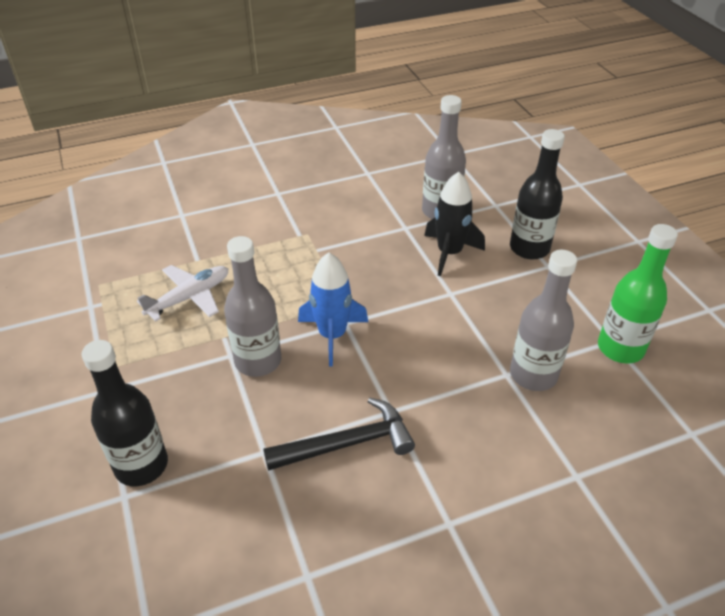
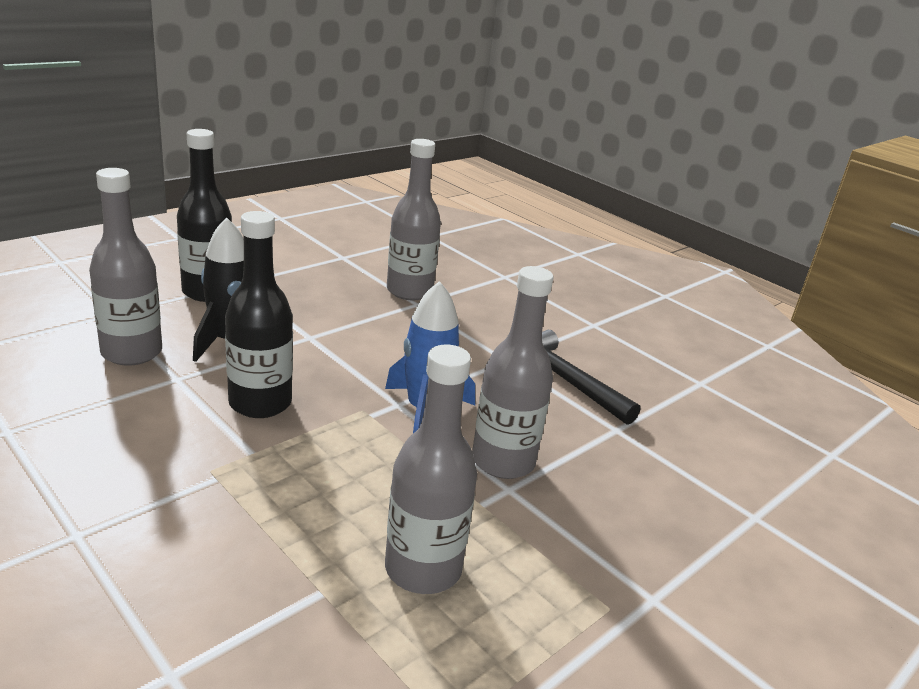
camera: 115 degrees left, 15 degrees down
black bottle [81,340,168,486] -> black bottle moved to [225,211,293,418]
white plane [137,265,228,322] -> grey bottle [385,345,477,594]
green bottle [598,224,678,363] -> none

